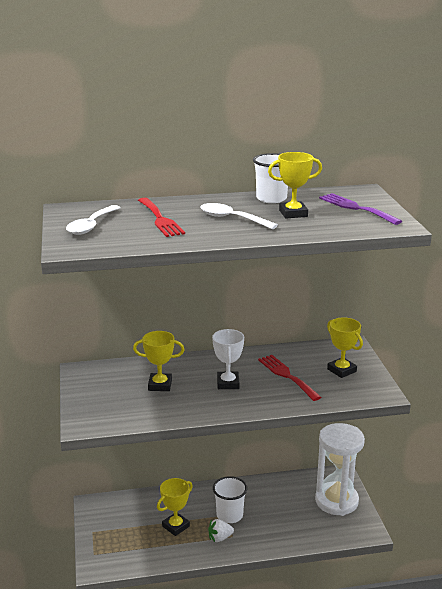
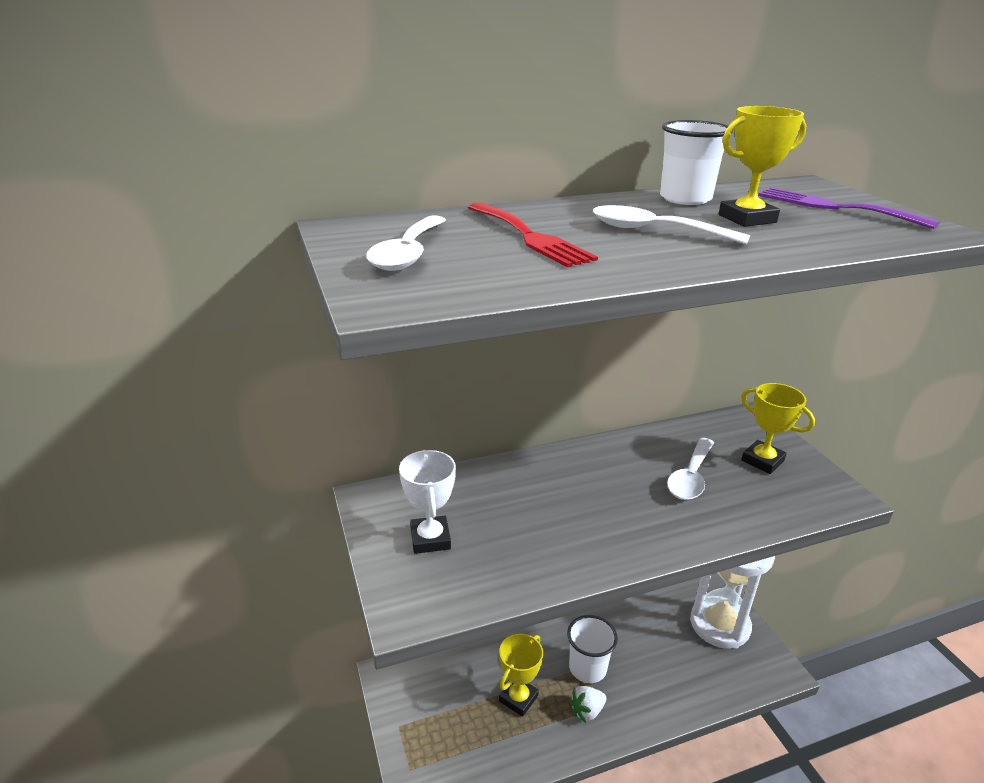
camera: 10 degrees left, 5 degrees up
yellow trophy [133,331,184,391] -> none
white trophy [212,329,244,389] -> white trophy moved to [399,450,456,554]
red fork [258,355,322,401] -> white spoon [667,438,714,500]

